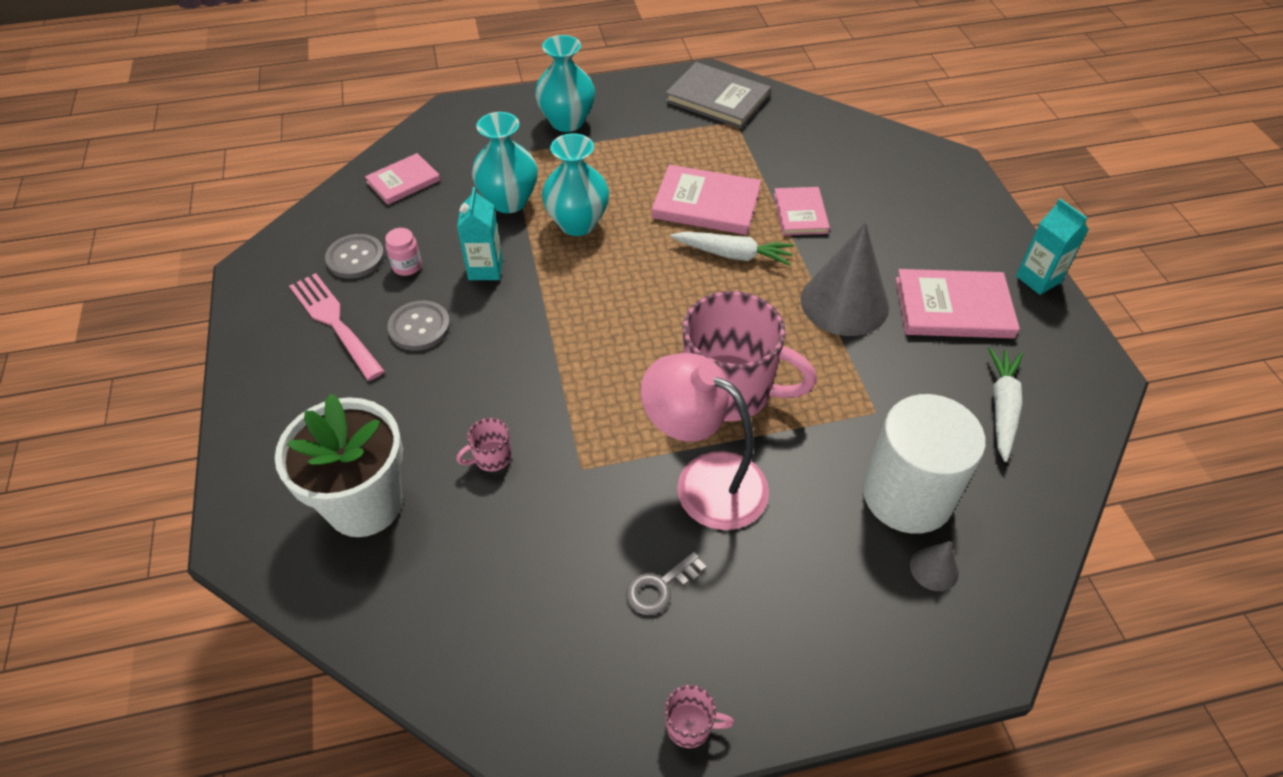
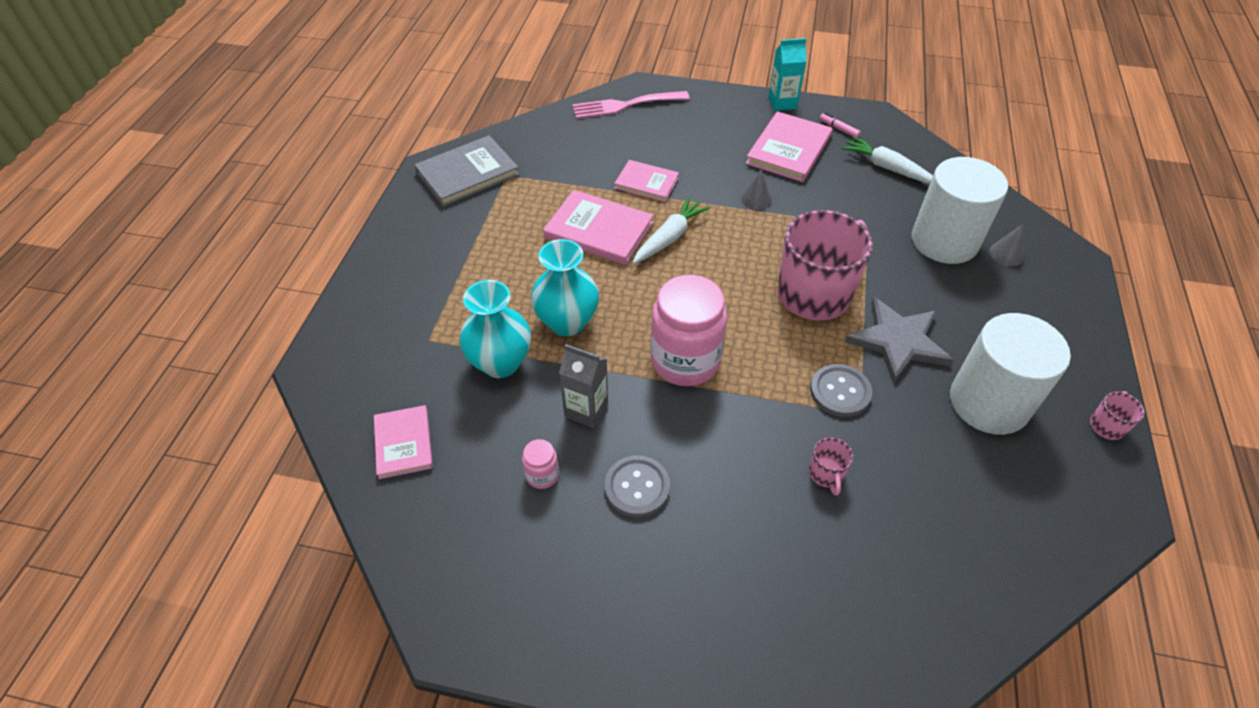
camera: 65 degrees left, 0 degrees up
white flower pot [275,394,403,537] -> none
pink fork [289,273,385,381] -> pink fork moved to [572,91,690,119]
grey button [325,234,385,279] -> grey button moved to [810,364,872,417]
turquoise carton [457,187,503,280] -> grey carton [559,344,608,428]
turquoise vase [535,35,595,132] -> none
grey key [626,552,706,615] -> white cylinder [950,313,1071,435]
pink lamp [641,353,769,530] -> grey star [845,297,953,383]
pink book [652,165,761,235] -> pink book turned 75 degrees clockwise [543,190,653,265]
grey cone [801,222,889,336] -> grey cone [741,169,772,210], size x0.44
none -> pink jar [650,275,727,386]
none -> pink marker [820,113,861,138]

